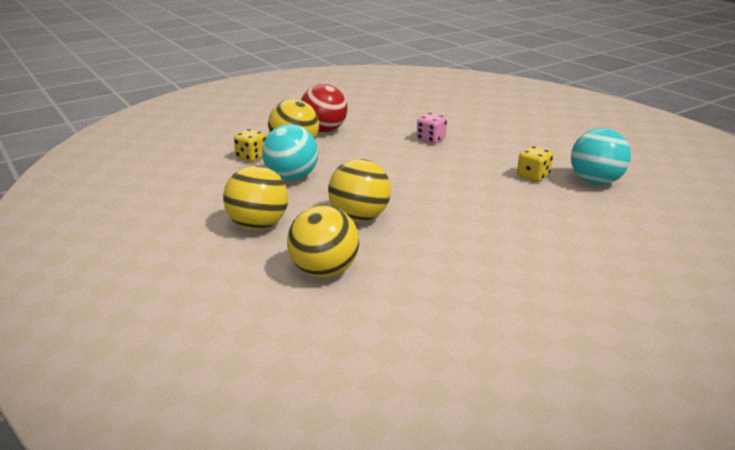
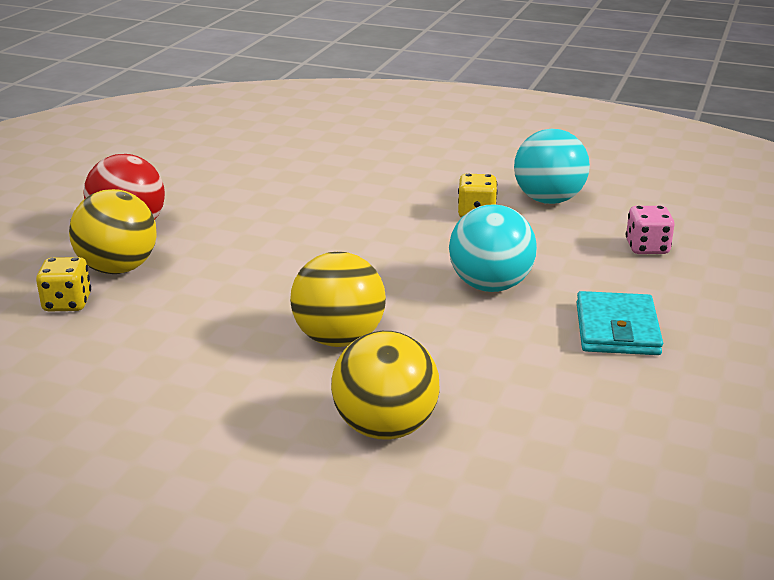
camera: 35 degrees left, 0 degrees up
yellow ball [223,166,288,230] -> none
turquoise ball [262,124,318,181] -> turquoise ball moved to [449,204,537,292]
pink dice [417,113,447,143] -> pink dice moved to [626,206,675,254]
none -> turquoise wallet [576,291,663,355]

